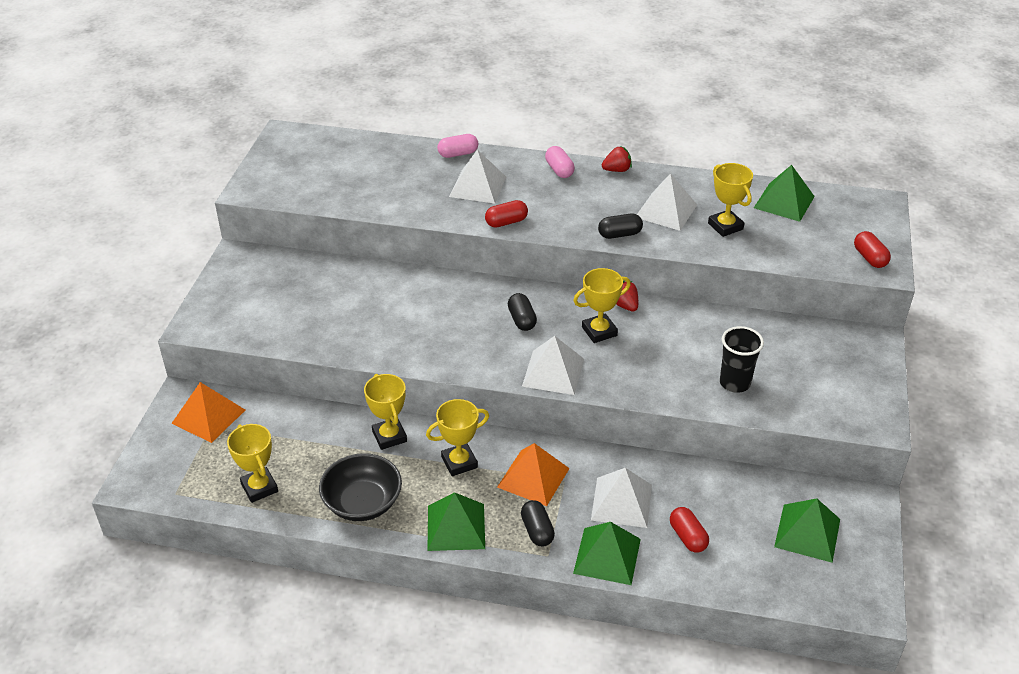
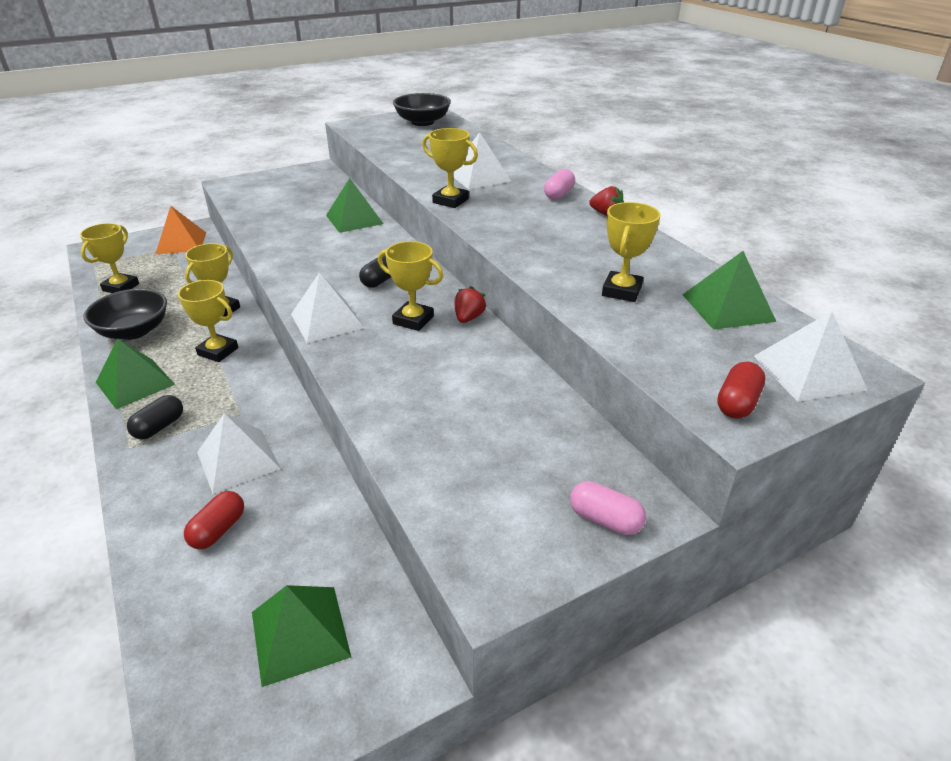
camera: 50 degrees right, 5 degrees down
pink capsule [437,134,478,158] -> pink capsule moved to [570,481,646,535]
red capsule [485,200,528,228] -> yellow trophy [422,128,478,208]
orange pyramid [497,443,570,506] -> none
green pyramid [573,522,641,585] -> green pyramid moved to [326,178,383,233]
black capsule [598,213,643,239] -> none
white pyramid [637,173,697,231] -> white pyramid moved to [754,311,867,402]
black cup [720,326,764,393] -> none
none -> black bowl [393,93,451,126]

